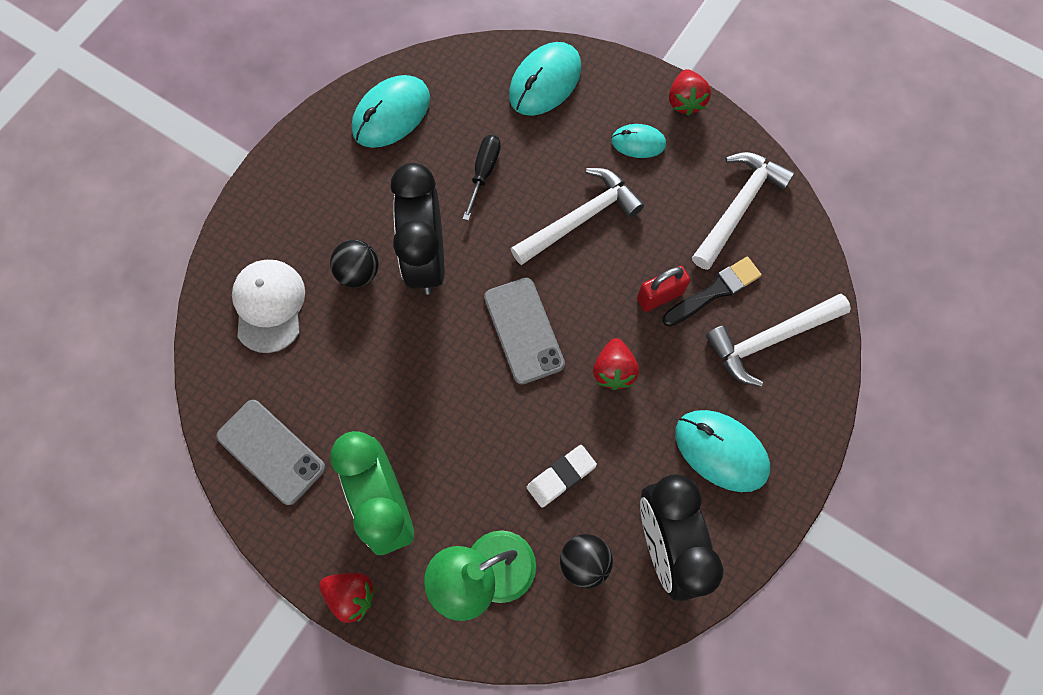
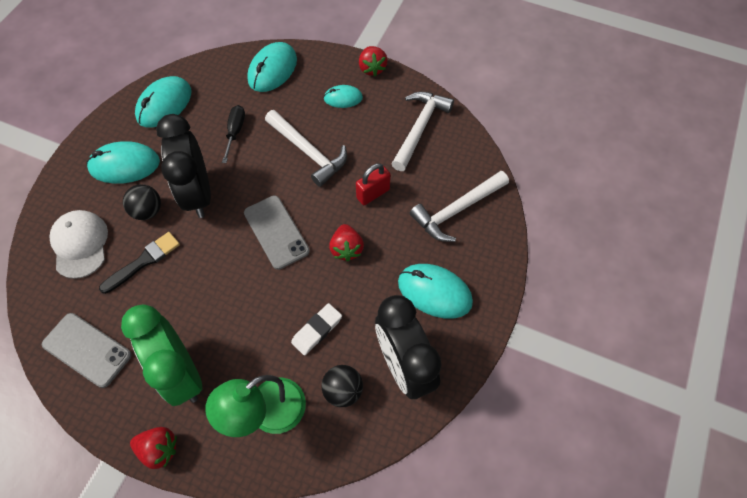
camera: 10 degrees left, 10 degrees down
white hammer [510,168,644,265] -> white hammer turned 90 degrees clockwise [265,110,347,187]
black brush [662,257,762,327] -> black brush moved to [99,232,180,294]
none -> turquoise mouse [86,141,160,184]

